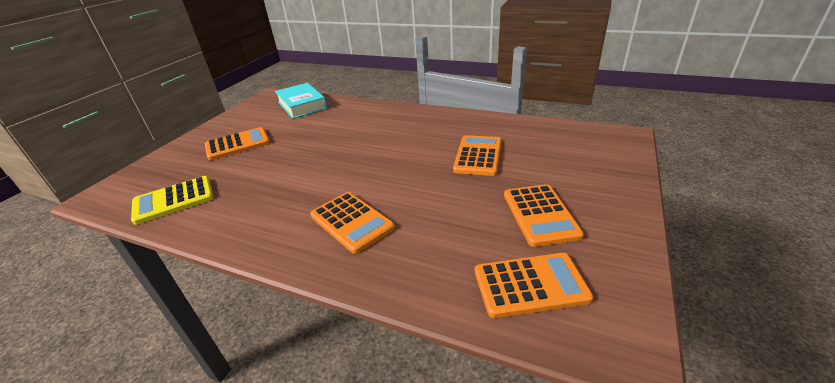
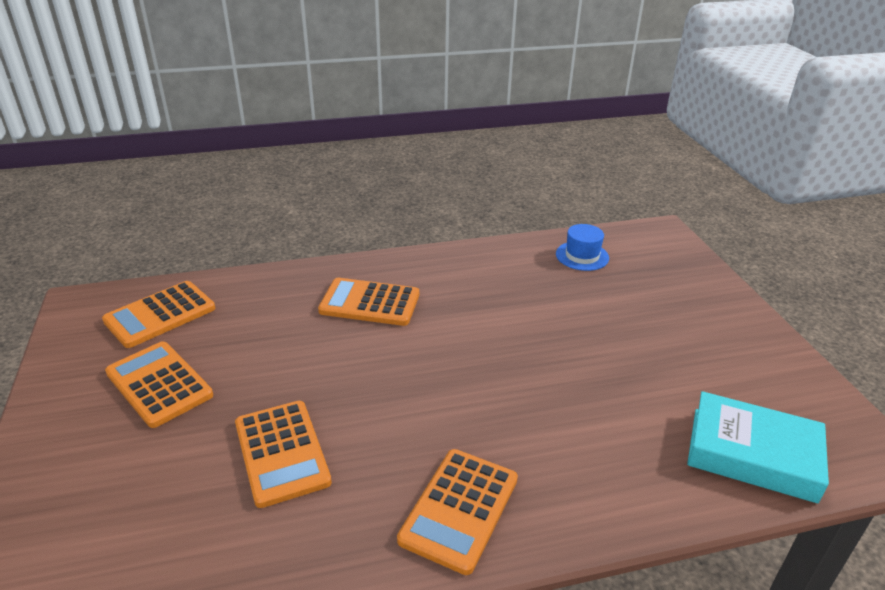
camera: 140 degrees right, 0 degrees up
yellow calculator [131,176,214,225] -> blue hat [556,224,609,271]
orange calculator [205,127,270,160] -> orange calculator moved to [397,449,518,575]

